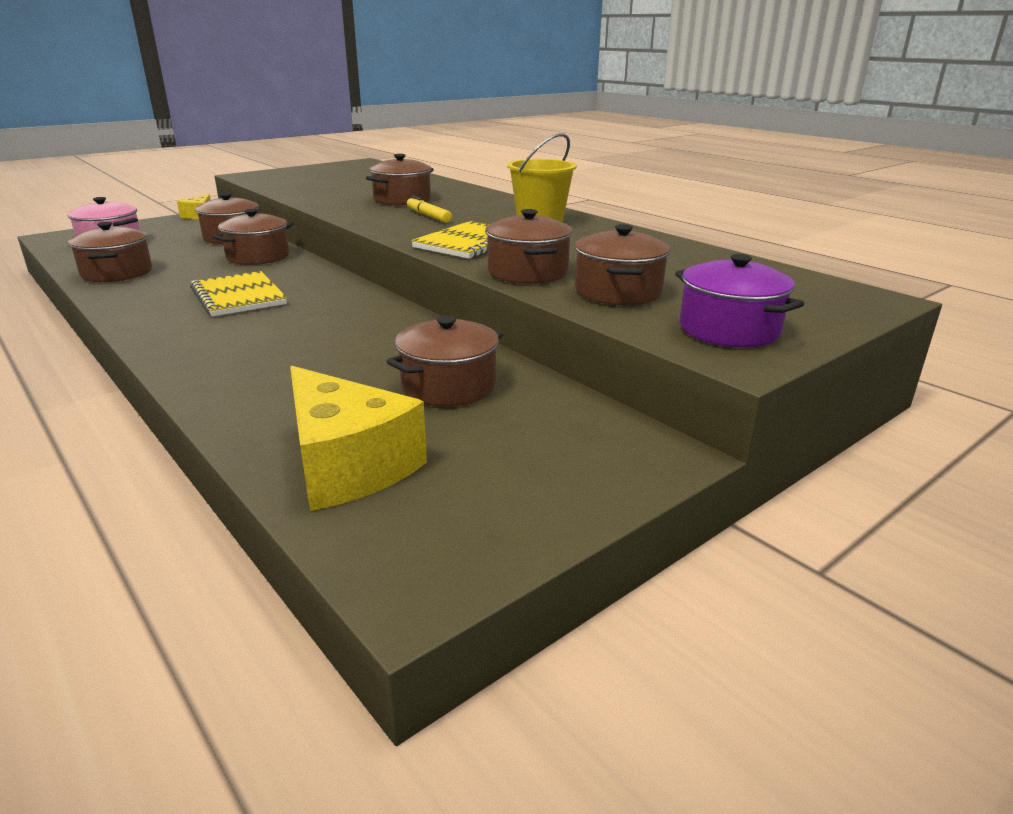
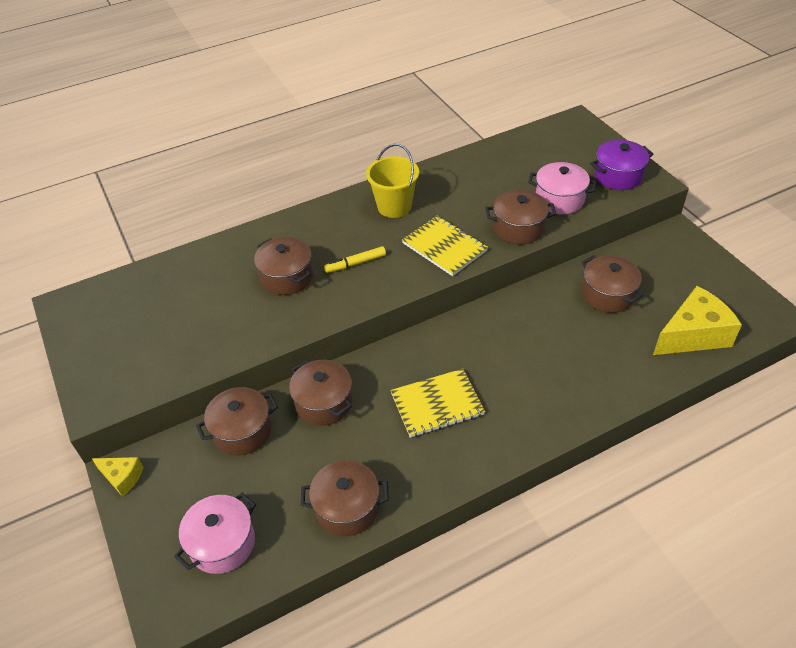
camera: 75 degrees left, 20 degrees up
brown pot [575,224,670,306] -> pink pot [528,162,597,214]

